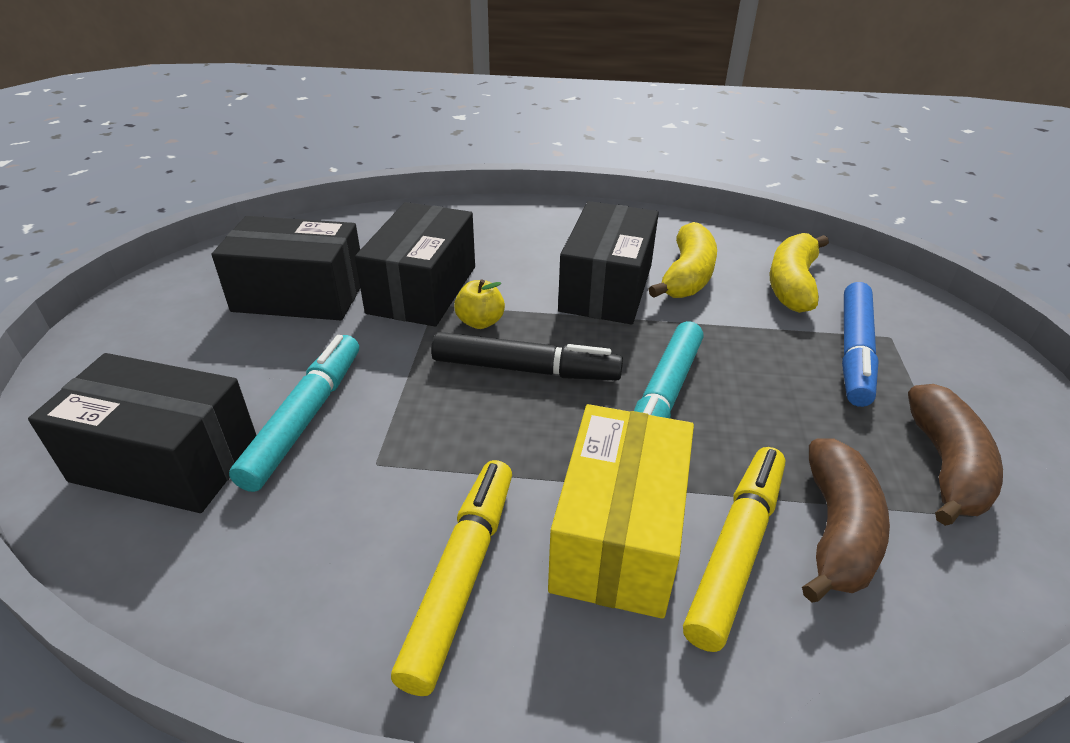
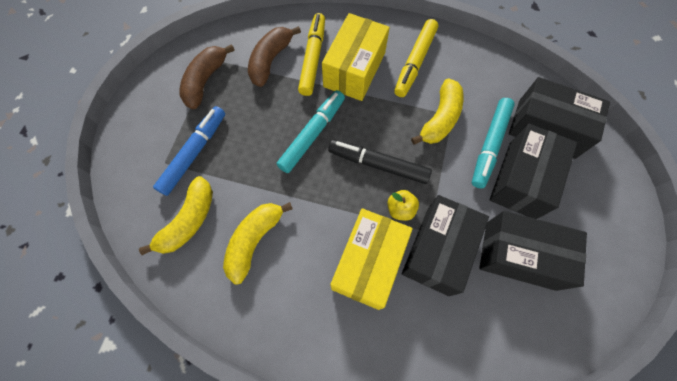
camera: 170 degrees left, 30 degrees up
black box [558,201,659,324] -> black box moved to [490,123,577,219]
yellow marker [683,447,785,652] -> yellow marker turned 150 degrees clockwise [298,13,325,96]
none -> yellow box [330,208,413,310]
none -> yellow banana [411,78,464,144]

